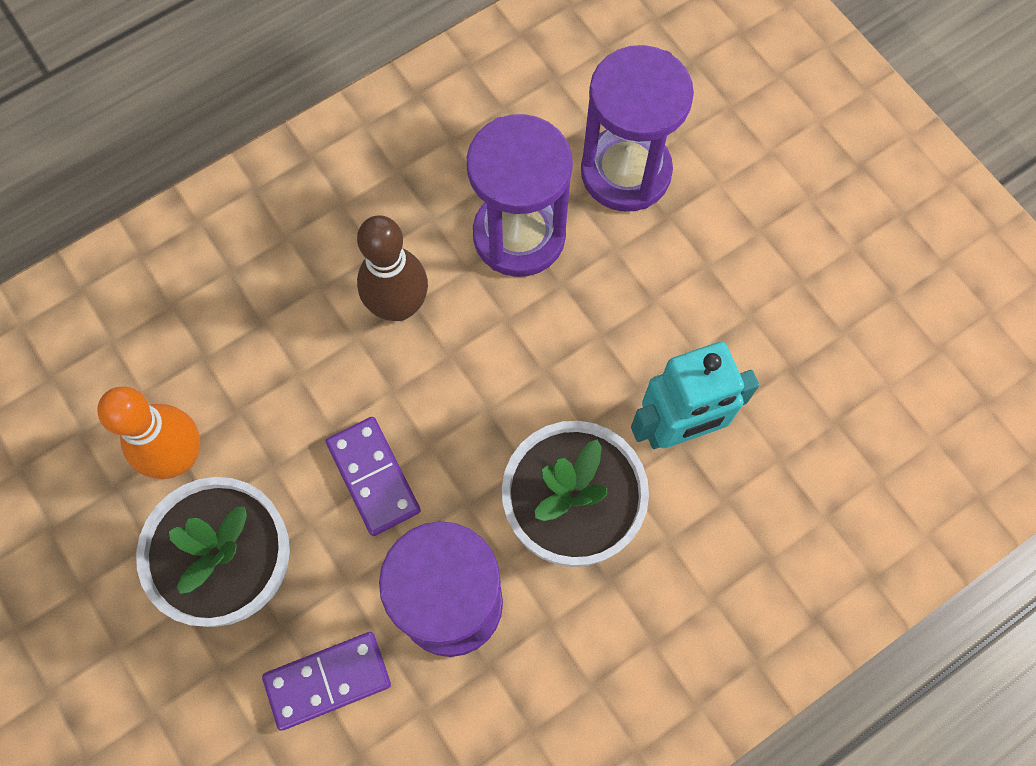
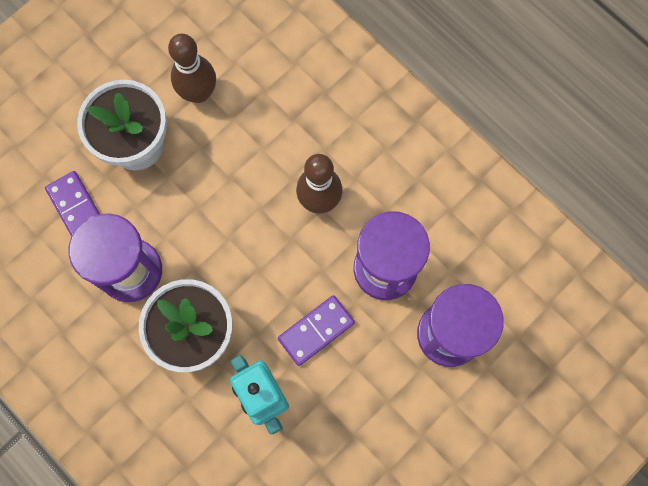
camera: 80 degrees right, 5 degrees up
orange bowling pin [97,387,201,479] -> brown bowling pin [168,34,216,103]
purple domino [326,417,421,536] -> purple domino moved to [278,295,355,366]

